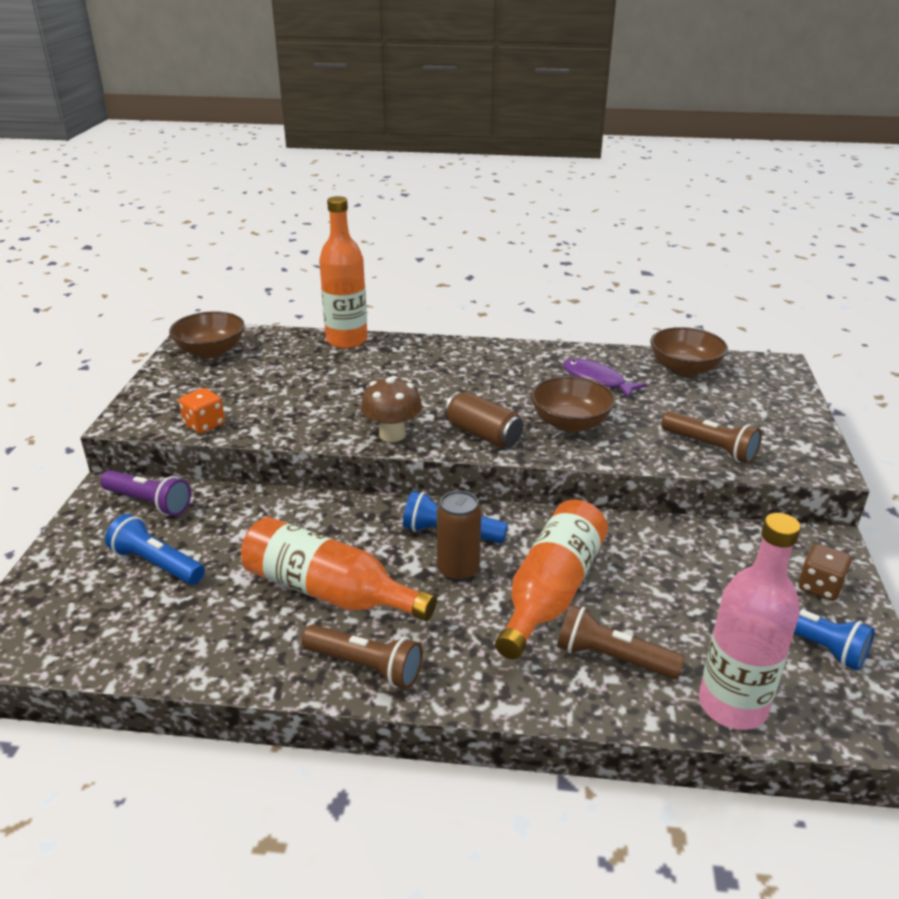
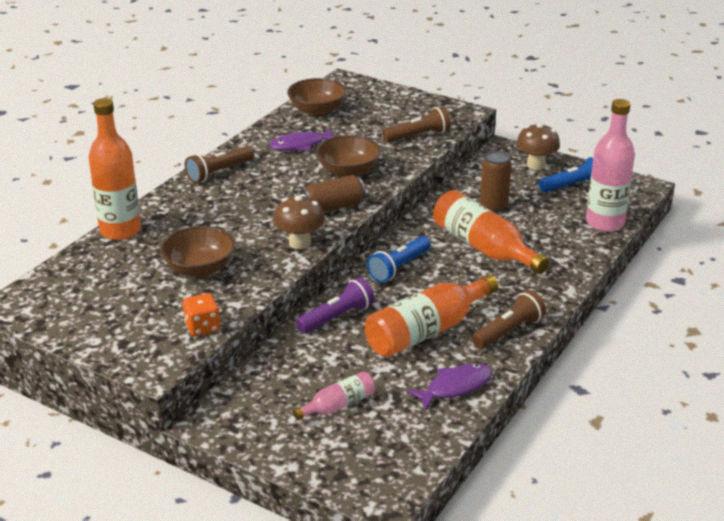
camera: 65 degrees left, 0 degrees up
purple flashlight [100,470,191,516] -> purple flashlight moved to [296,277,374,334]
blue flashlight [105,514,205,585] -> pink bottle [293,371,375,420]
brown bowl [169,311,245,359] -> brown bowl moved to [160,226,235,277]
brown can [437,491,481,582] -> brown can moved to [480,151,512,213]
brown flashlight [557,604,685,679] -> brown flashlight moved to [185,146,253,183]
brown dice [798,544,852,601] -> brown mushroom [516,123,560,170]
none -> purple fish [406,363,492,411]

